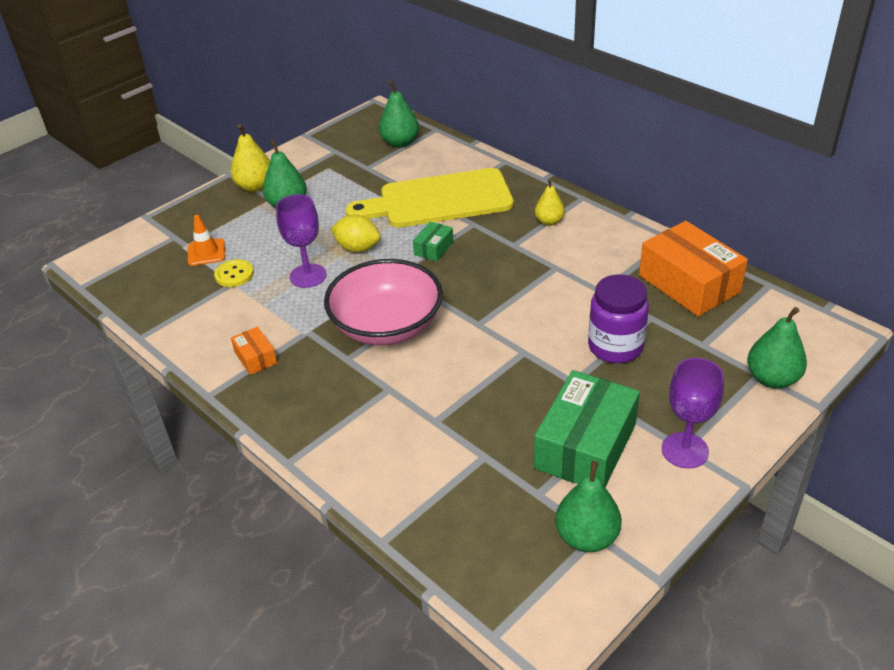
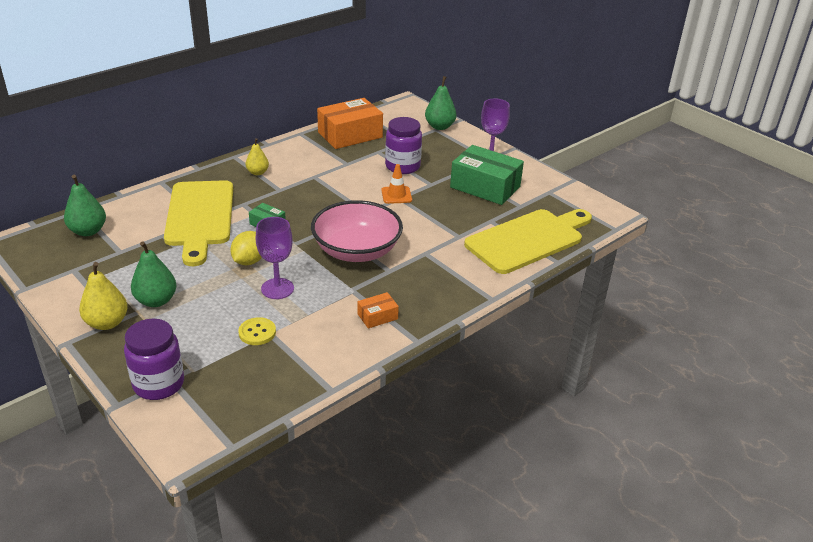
camera: 90 degrees left, 5 degrees down
orange traffic cone [188,215,225,266] -> orange traffic cone moved to [381,164,412,204]
green pear [555,461,622,552] -> none
none -> purple jar [124,319,184,400]
none -> yellow cutting board [464,209,592,274]

